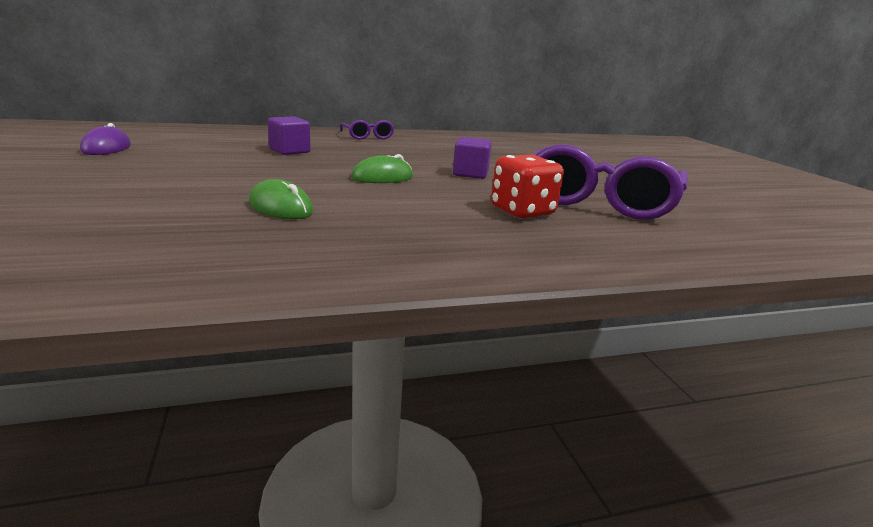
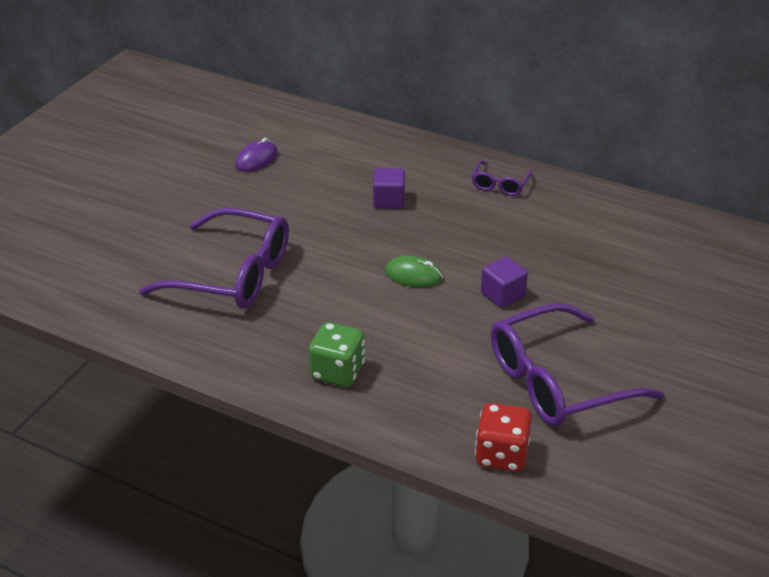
camera: 45 degrees right, 15 degrees up
green mouse [249,179,313,219] -> none
red dice [491,154,564,219] -> red dice moved to [475,403,532,472]
none -> purple glasses [139,207,289,309]
none -> green dice [309,322,365,387]

